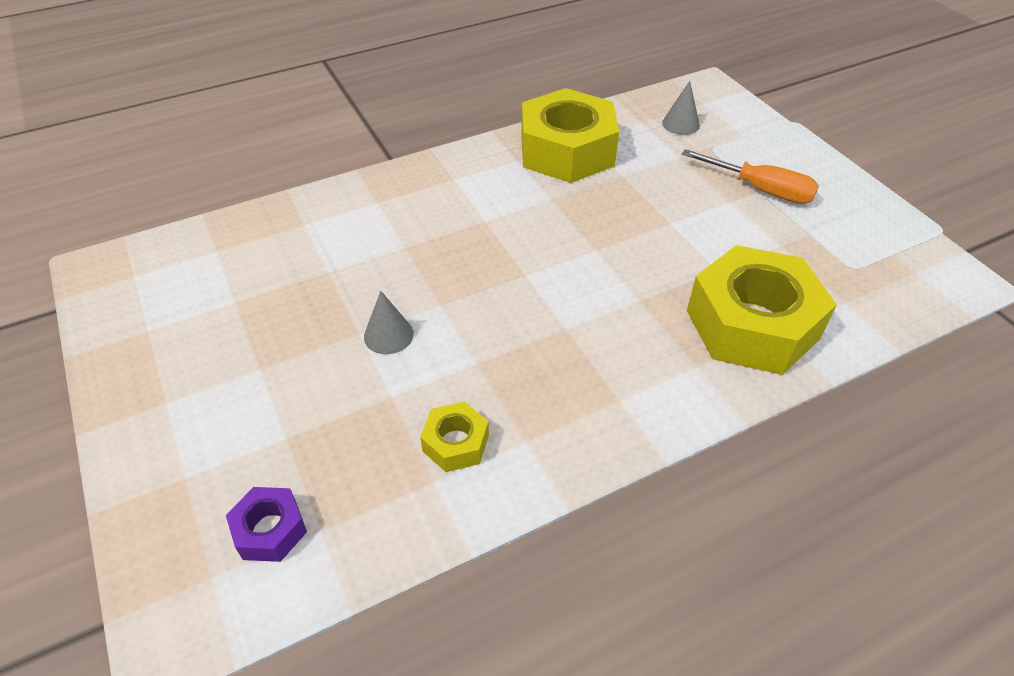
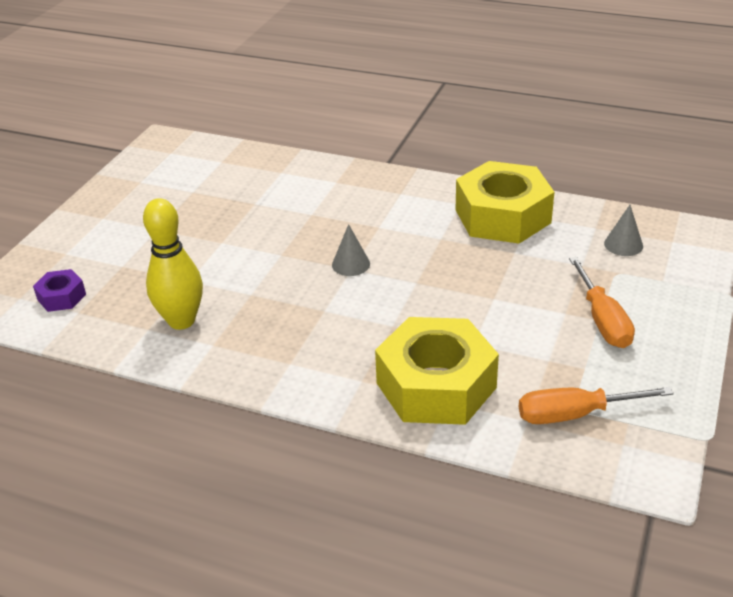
camera: 50 degrees right, 10 degrees down
grey cone [364,291,414,354] -> grey cone moved to [332,224,370,276]
yellow nut [420,402,489,472] -> yellow bowling pin [143,198,203,330]
none -> orange screwdriver [519,387,674,424]

